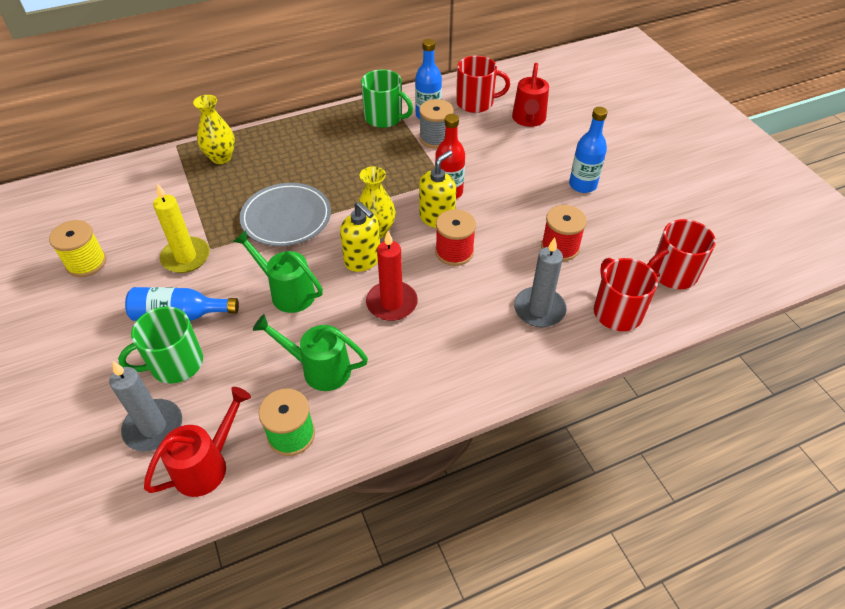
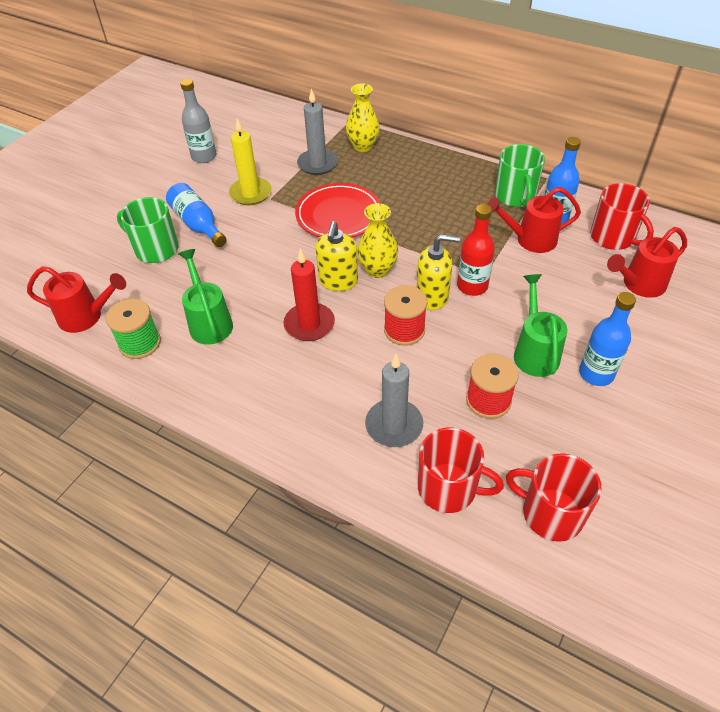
camera: 55 degrees right, 0 degrees up
yellow spool [49,220,106,277] -> grey bottle [180,79,217,163]
grey candle [109,361,182,451] -> grey candle moved to [297,89,338,175]
green watering can [233,230,323,313] -> green watering can moved to [514,274,567,377]
grey plate [240,183,331,246] -> red plate [295,183,380,238]
grey spool [419,99,453,148] -> red watering can [487,187,581,253]
red mug [594,258,658,331] -> red mug turned 75 degrees clockwise [418,428,504,513]

